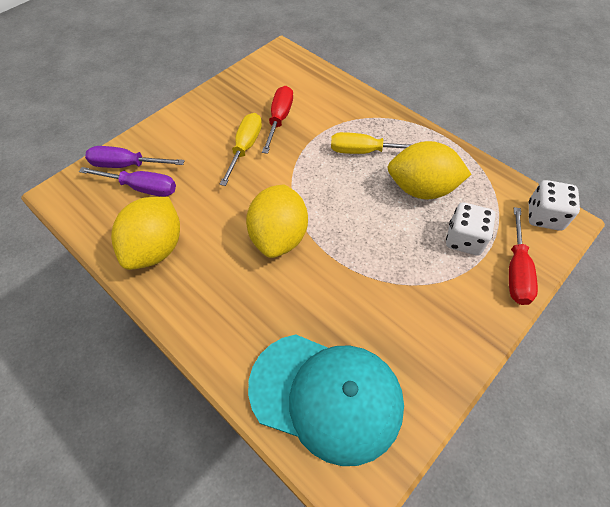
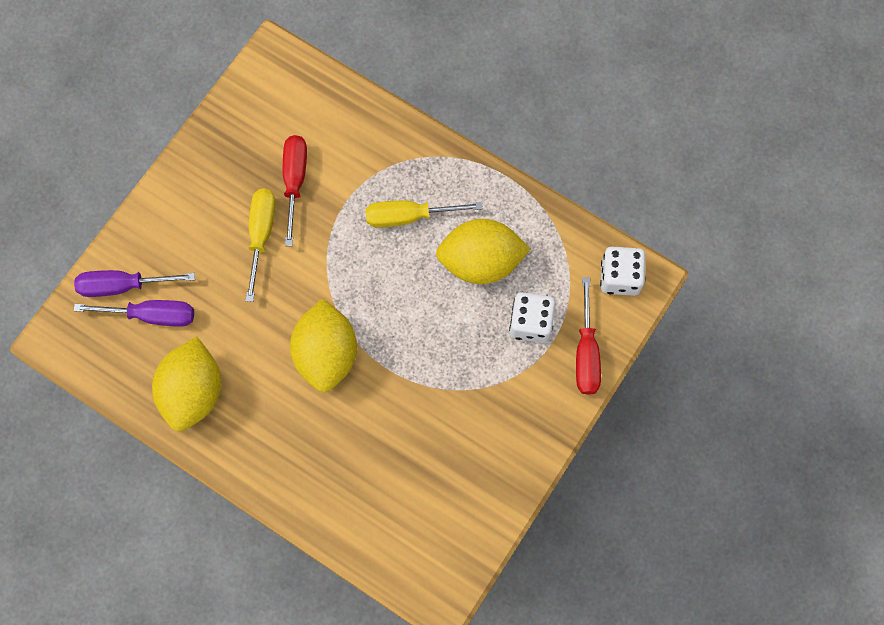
camera: 10 degrees left, 15 degrees up
turquoise cap [248,335,404,466] -> none

